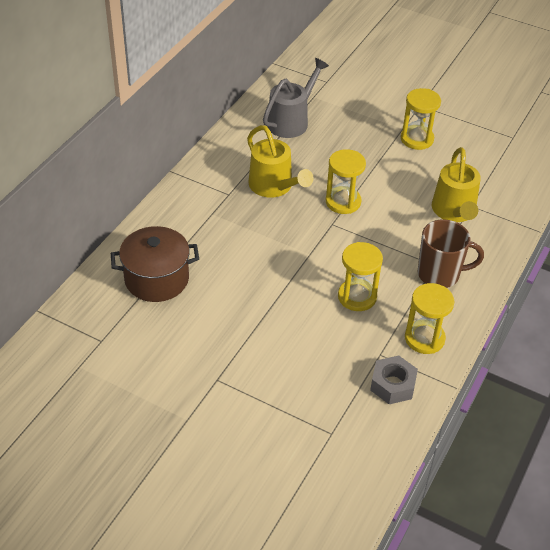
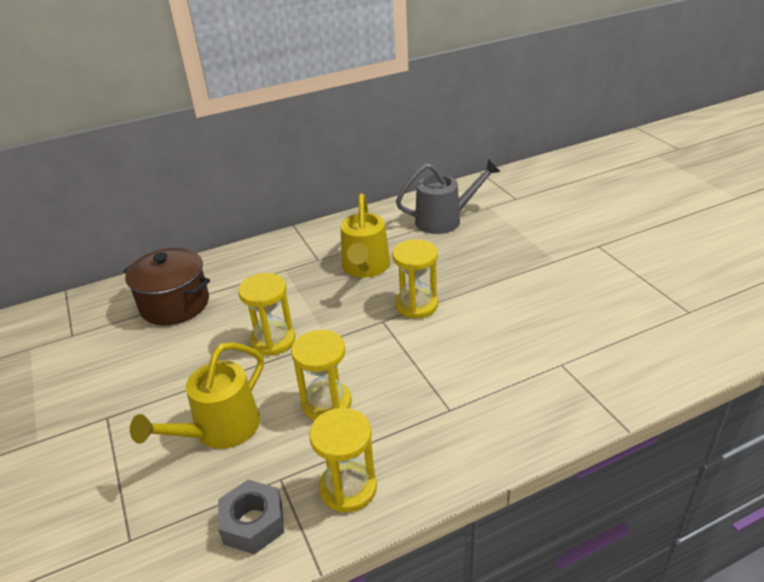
camera: 40 degrees right, 10 degrees down
yellow hourglass [401,88,441,150] -> yellow hourglass moved to [238,273,295,356]
brown mug [418,219,484,288] -> none
yellow watering can [432,147,481,222] -> yellow watering can moved to [130,342,264,449]

